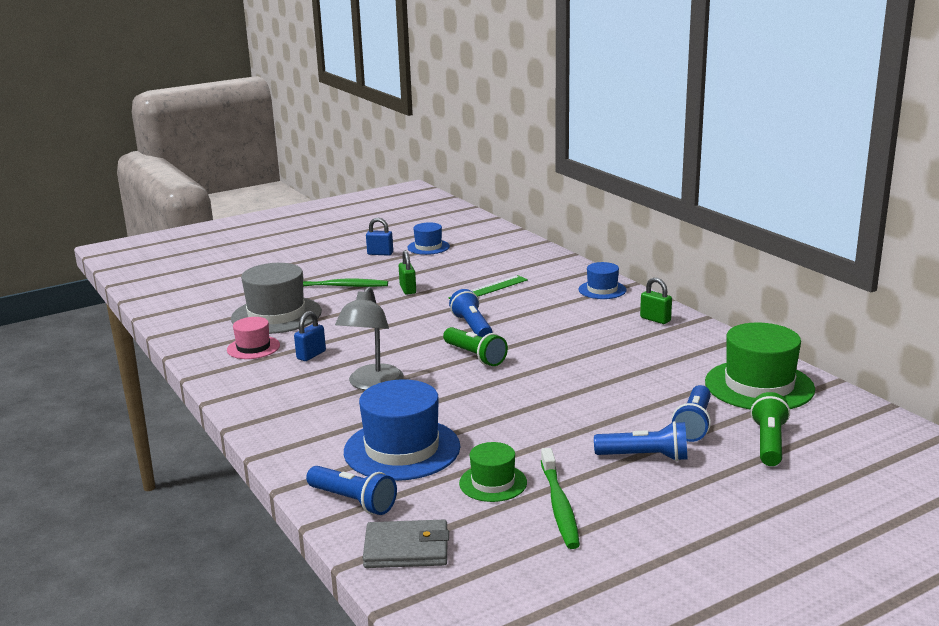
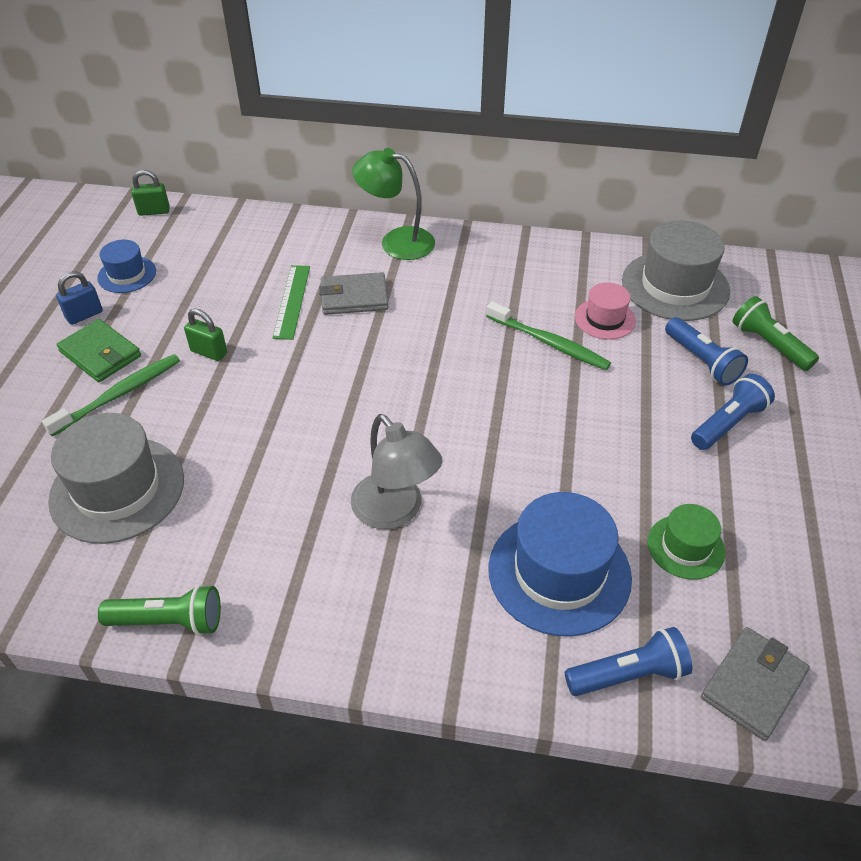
camera: 50 degrees left, 25 degrees up
pink hat [227,317,280,359] -> pink hat moved to [575,282,636,339]
blue padlock [294,311,326,361] -> none
green flashlight [443,327,508,366] -> green flashlight moved to [98,584,221,636]
blue flashlight [449,289,492,337] -> none
green toothbrush [541,448,580,549] -> green toothbrush moved to [486,301,611,370]
blue hat [578,262,627,299] -> green lamp [352,148,435,260]
green padlock [640,277,672,324] -> green padlock moved to [131,170,170,216]
green hat [705,322,815,410] -> grey hat [622,220,730,321]
none -> green wallet [56,319,141,382]
none -> grey wallet [319,272,389,315]

